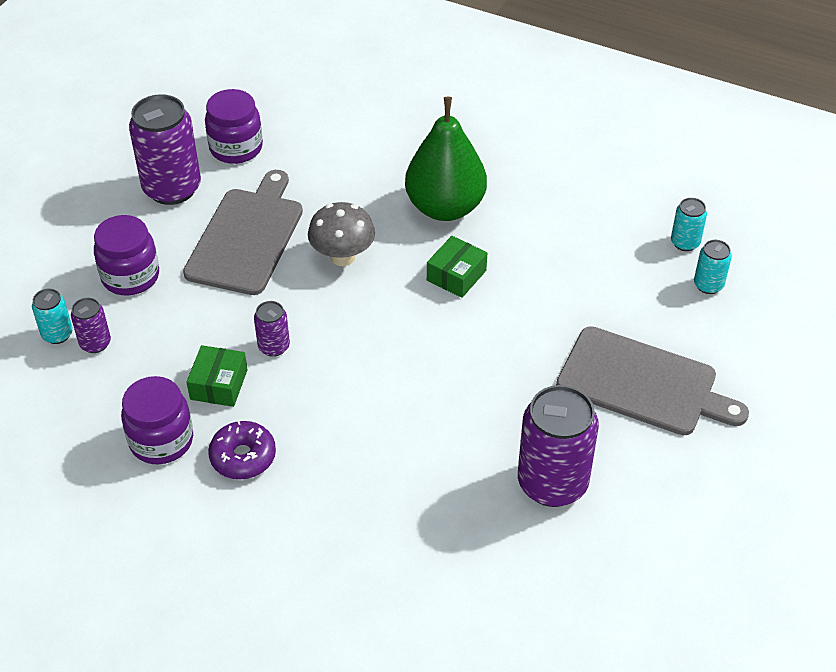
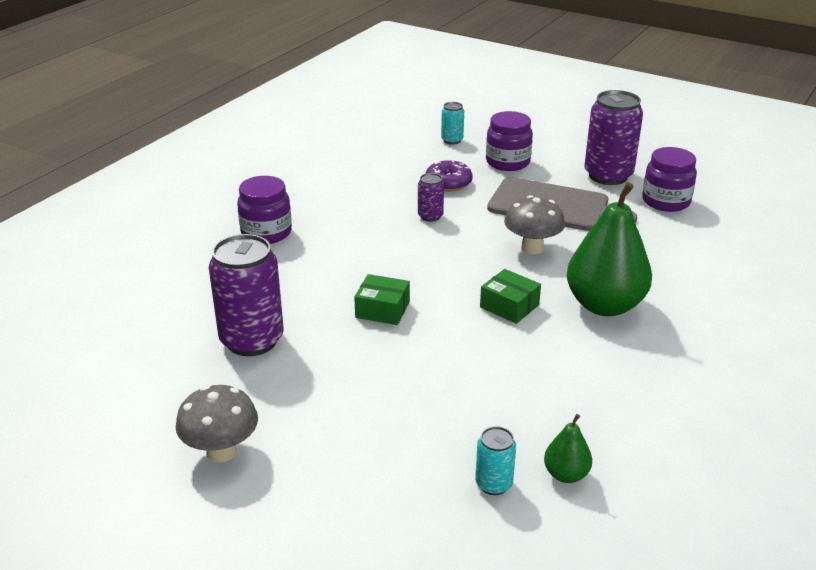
camera: 95 degrees right, 15 degrees down
purple can [71,298,111,353] -> none
purple jar [121,376,193,464] -> purple jar moved to [237,176,292,244]
green box [186,345,248,407] -> green box moved to [354,274,410,325]
purple donut [208,420,276,479] -> purple donut moved to [425,160,473,192]
grey cutting board [556,326,749,435] -> none
turquoise can [671,198,707,251] -> green pear [544,414,592,483]
none -> grey mushroom [176,385,258,463]

